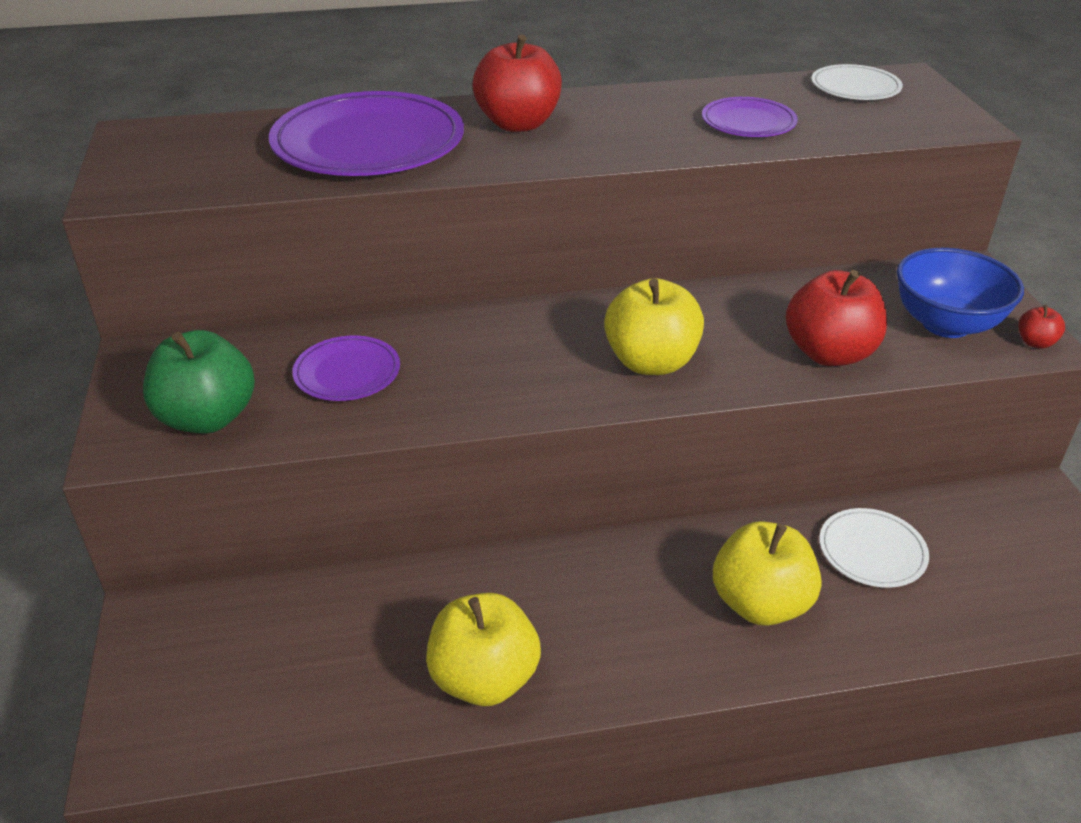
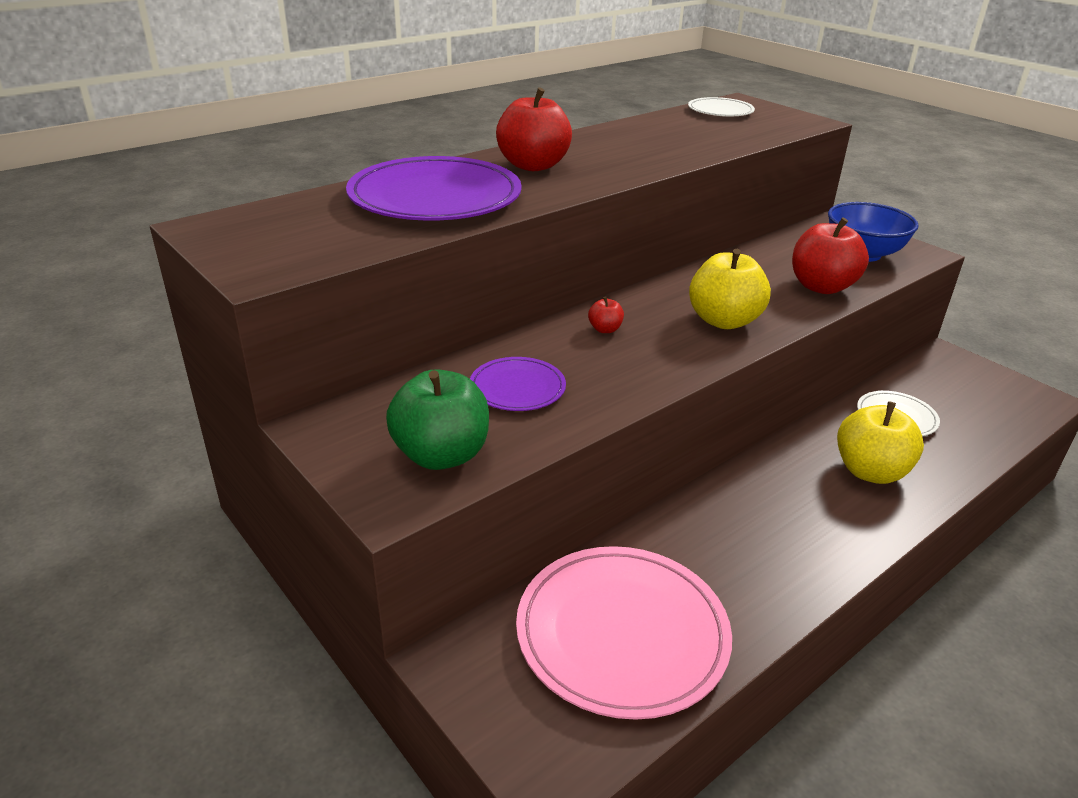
camera: 30 degrees left, 5 degrees down
yellow apple [426,593,541,706] -> none
purple plate [702,97,798,137] -> none
red apple [1018,305,1065,349] -> red apple moved to [588,296,624,333]
none -> pink plate [516,546,732,720]

